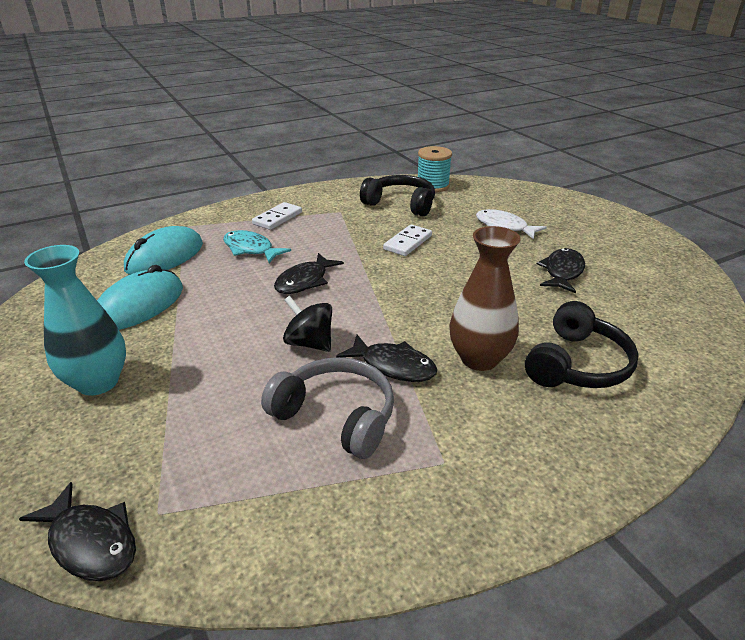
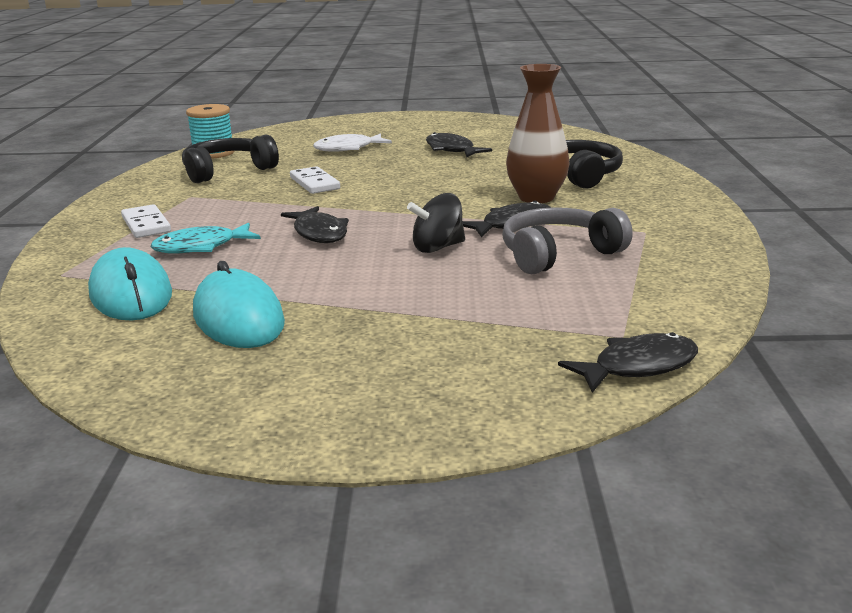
camera: 60 degrees left, 10 degrees down
turquoise vase [24,245,126,396] -> none

